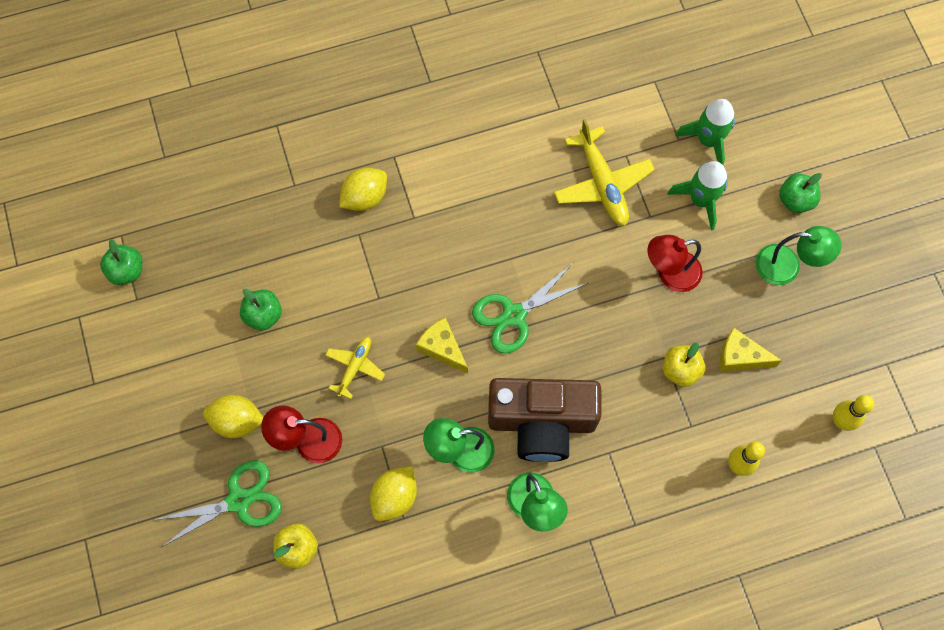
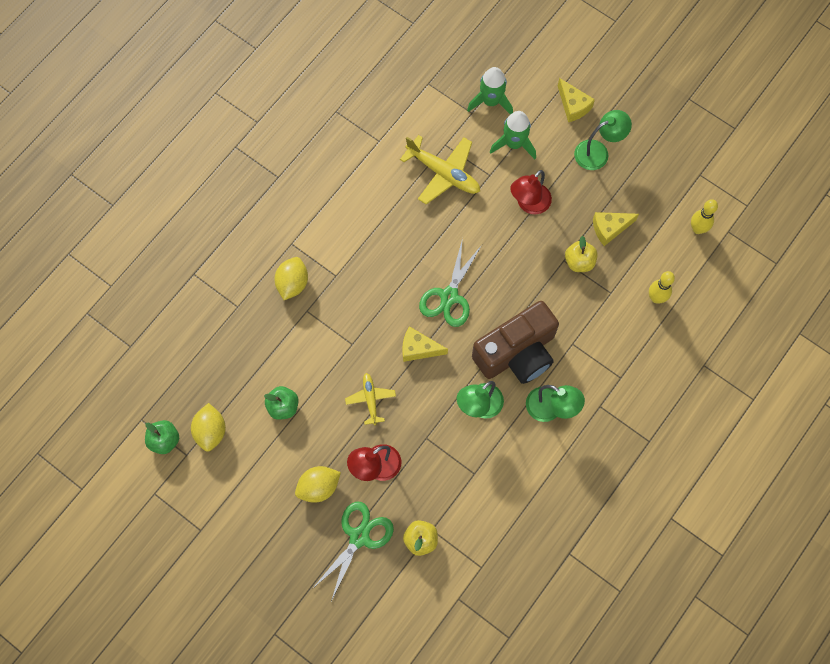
camera: 35 degrees left, 0 degrees up
yellow lemon [370,466,417,521] -> yellow lemon moved to [191,403,226,452]
green apple [779,173,822,213] -> yellow cheese [558,78,595,122]

